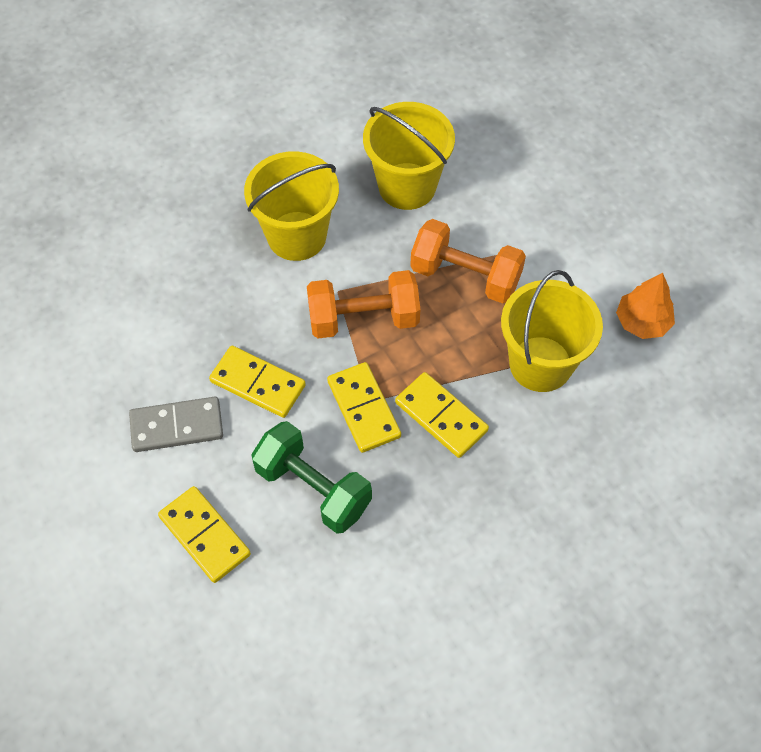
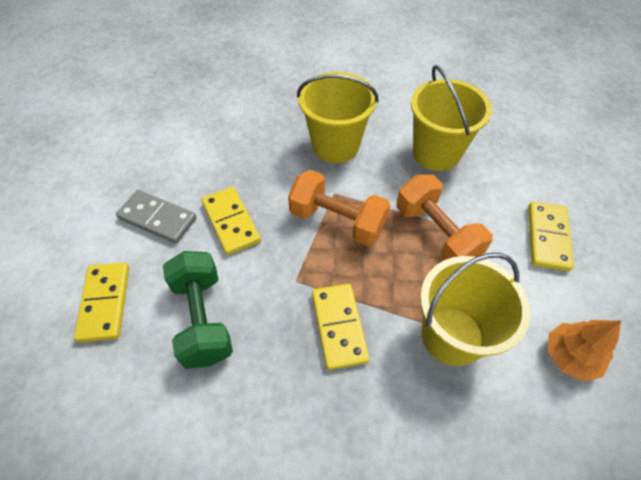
camera: 35 degrees right, 5 degrees down
yellow domino [327,362,401,453] -> yellow domino moved to [528,202,574,271]

